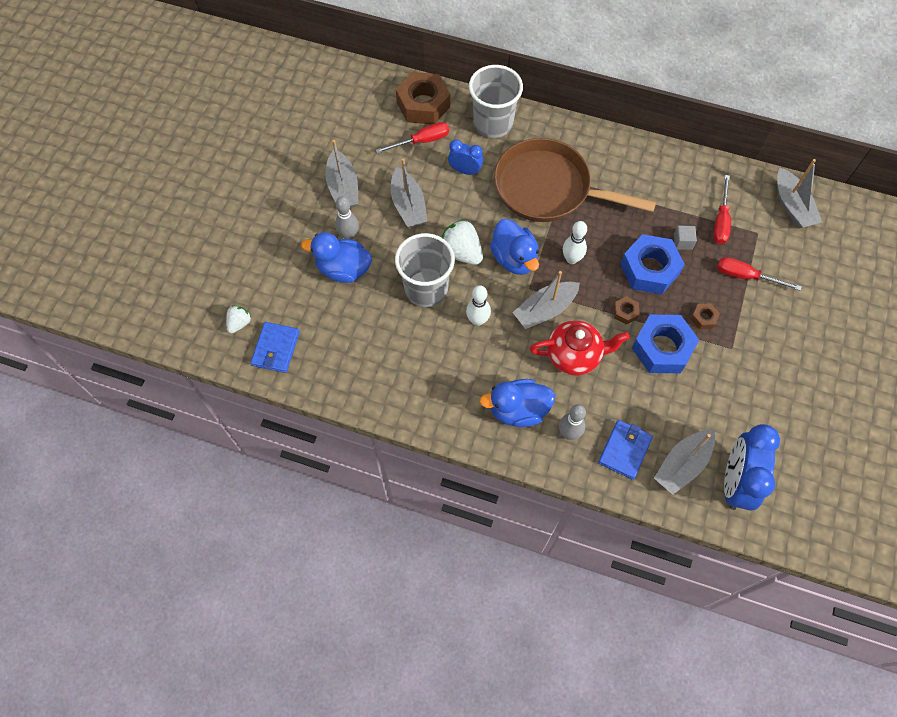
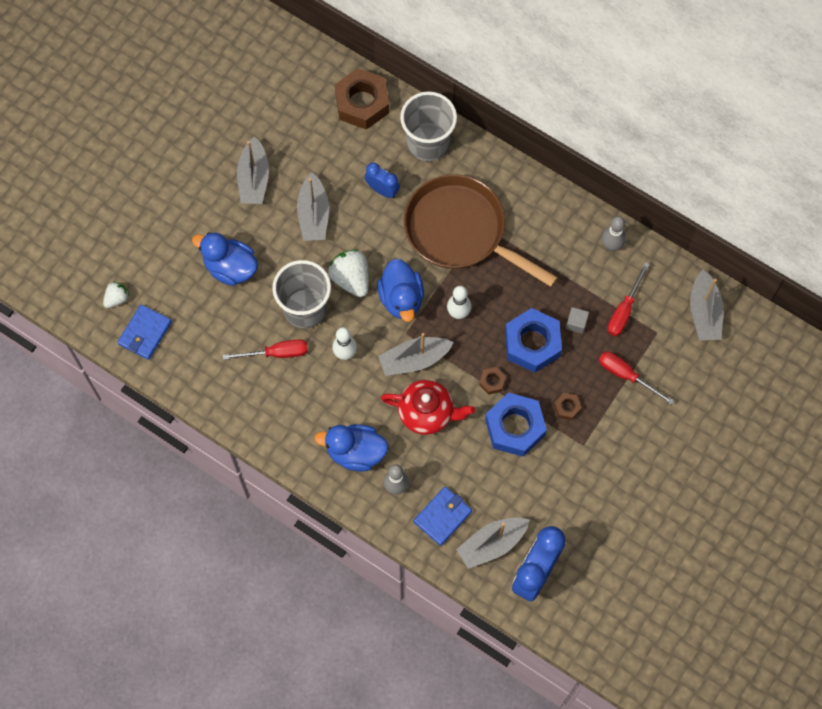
camera: 15 degrees right, 5 degrees up
grey bowling pin [335,197,359,240] -> grey bowling pin moved to [602,216,626,251]
red screwdriver [375,122,449,154] -> red screwdriver moved to [223,339,308,360]

